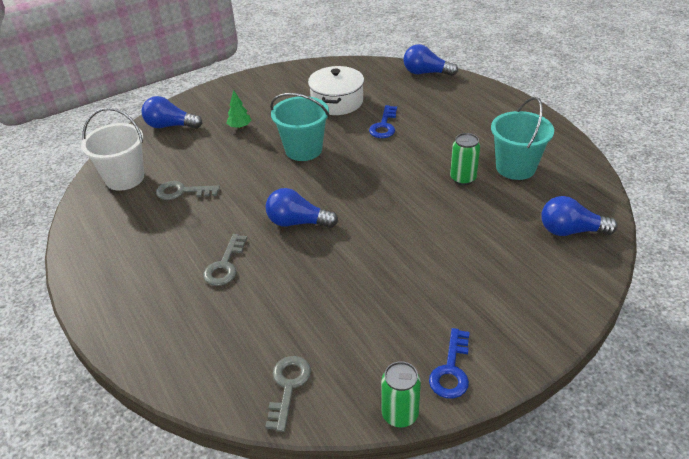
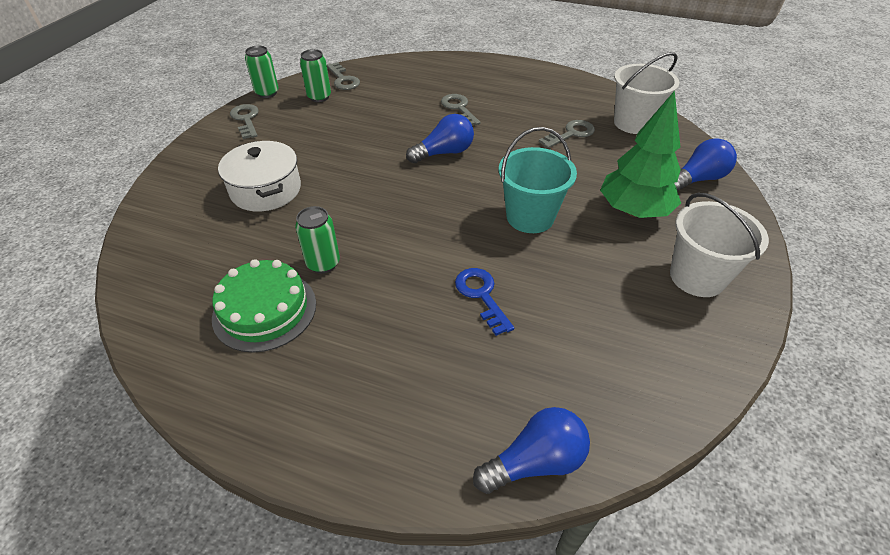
camera: 140 degrees right, 5 degrees up
green tree [227,90,252,129] -> green tree [600,91,681,218], size x2.26
white pot [308,66,364,115] -> white pot moved to [218,141,301,211]
blue key [429,328,470,399] -> grey key [230,104,259,139]
turquoise bucket [491,97,554,180] -> green cake [212,259,316,353]
blue light bulb [541,196,618,236] -> none
none -> green can [300,49,331,102]
none -> white bucket [670,193,769,297]

